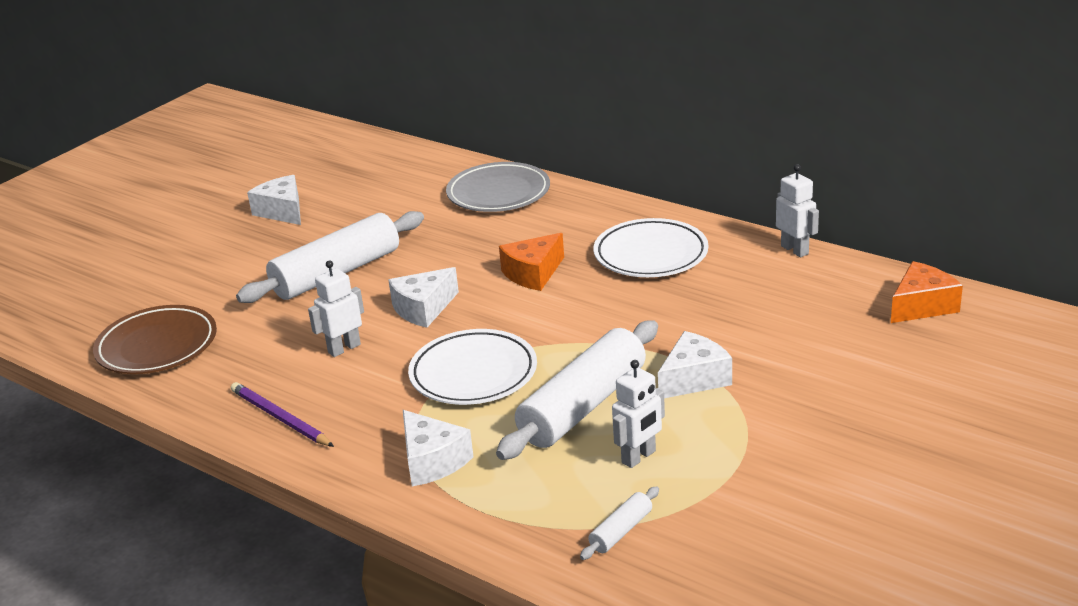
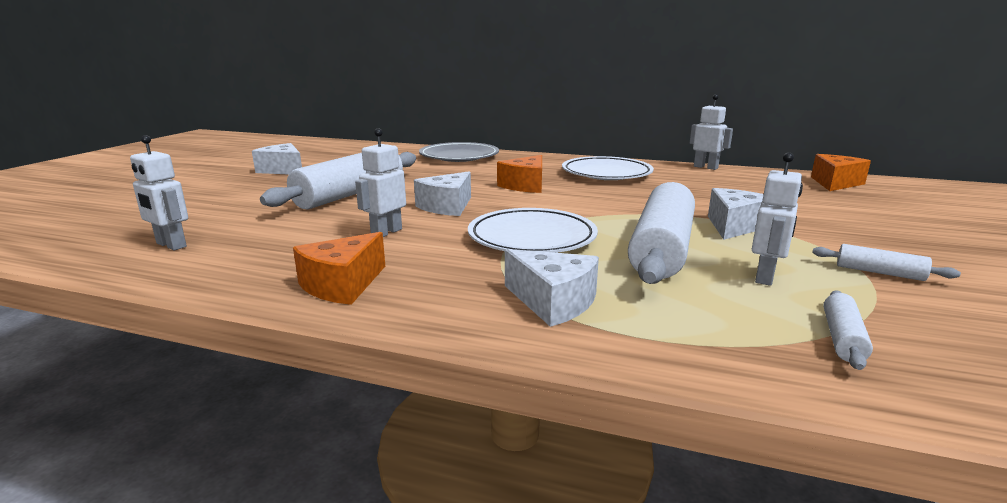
camera: 20 degrees left, 10 degrees down
brown plate [93,305,217,374] -> white robot [130,135,188,250]
purple pencil [231,382,334,447] -> orange cheese [293,232,385,305]
none -> white rolling pin [812,244,961,281]

